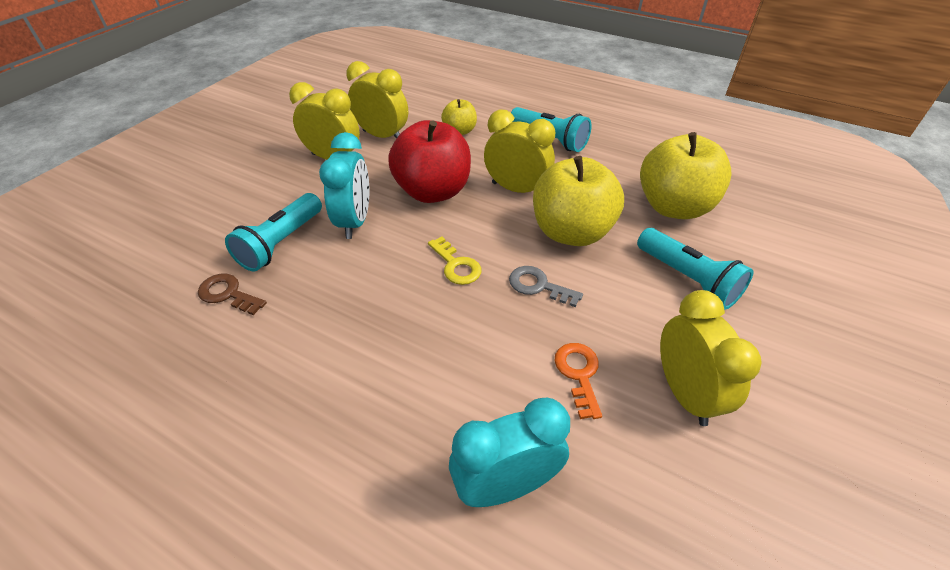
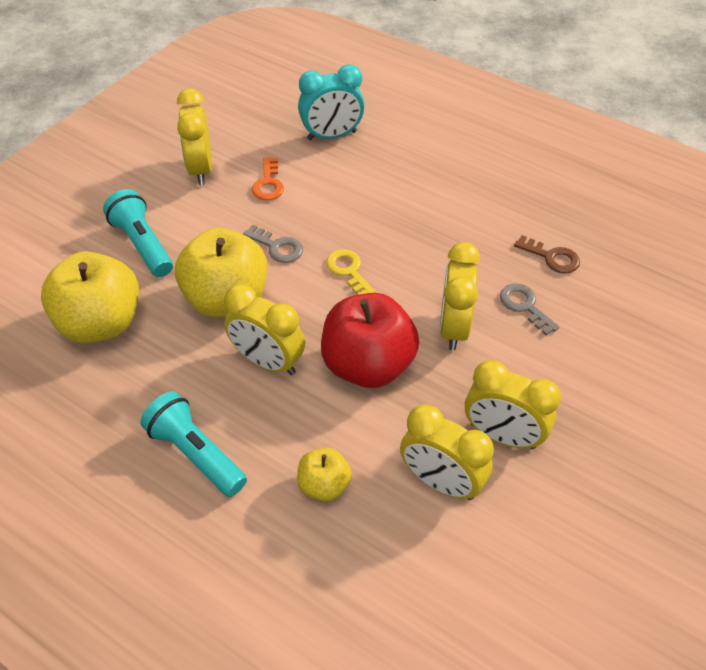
camera: 175 degrees left, 5 degrees up
turquoise flashlight [225,193,322,272] -> grey key [500,283,559,335]
turquoise clock [319,132,369,239] -> yellow clock [440,242,480,351]

